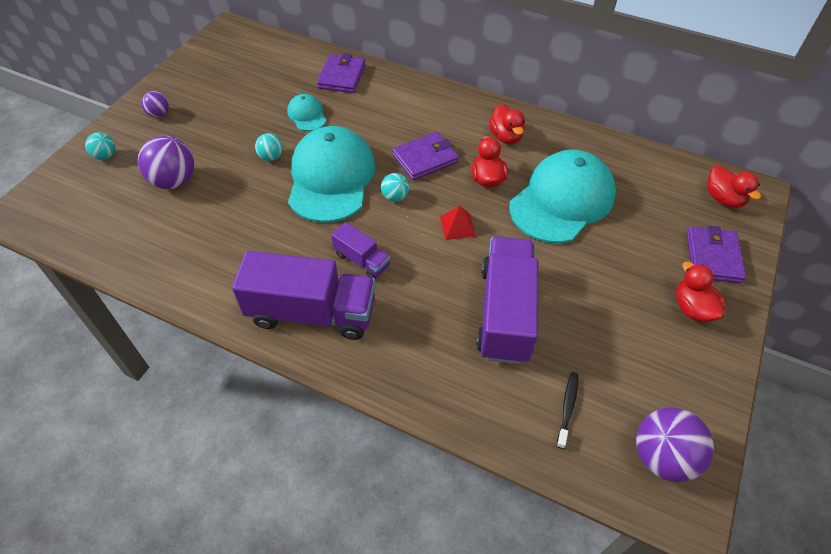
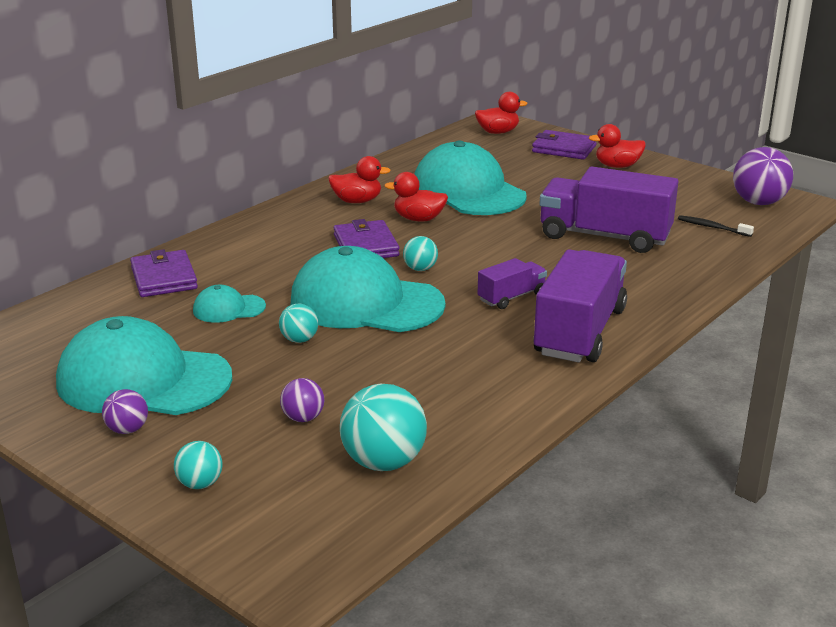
camera: 75 degrees left, 25 degrees down
purple ball [138,136,195,189] -> purple ball [280,378,324,422], size x0.54
purple wallet [317,53,366,93] -> purple wallet turned 45 degrees clockwise [130,249,198,297]
red pyramid [440,206,476,240] -> none
none -> turquoise cap [56,316,232,415]
none -> turquoise ball [340,384,427,471]

